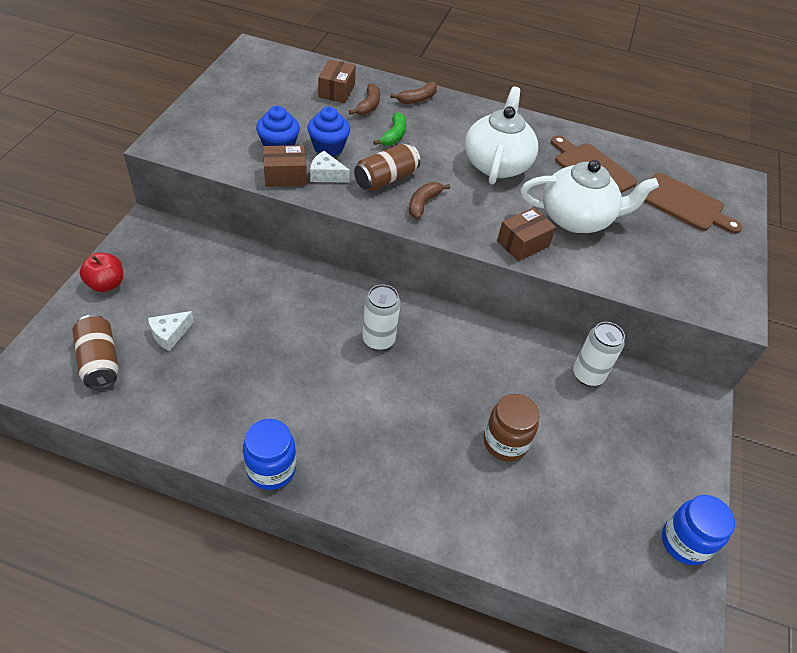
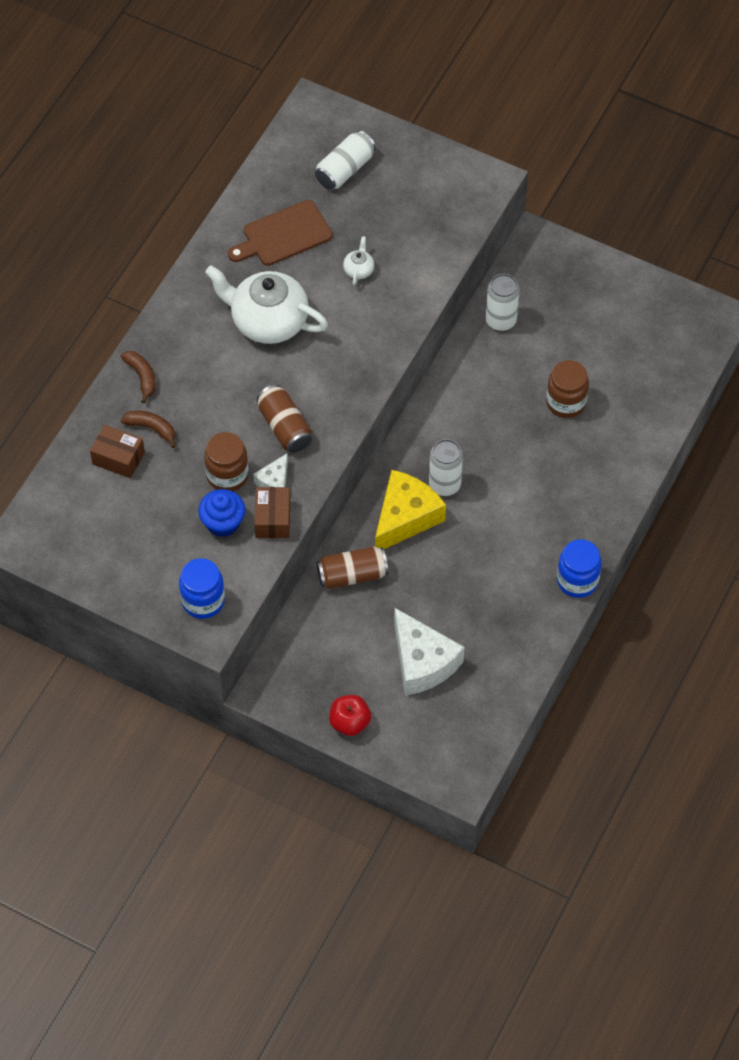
camera: 75 degrees left, 10 degrees up
brown can [72,314,119,389] -> brown can moved to [317,546,388,589]
white cheese [148,311,194,351] -> white cheese [394,607,465,695], size x1.97
blue cupcake [308,107,350,157] -> brown jar [204,432,249,491]
green banana [373,112,406,146] -> none
brown banana [409,182,450,219] -> none
brown box [497,207,556,261] -> none
white teapot [520,160,659,233] -> white teapot [343,236,374,285], size x0.41
brown cutting board [644,173,742,234] -> white can [315,131,376,190]
blue jar [662,495,735,565] -> blue jar moved to [179,558,225,619]
none -> yellow cheese [375,470,446,549]

